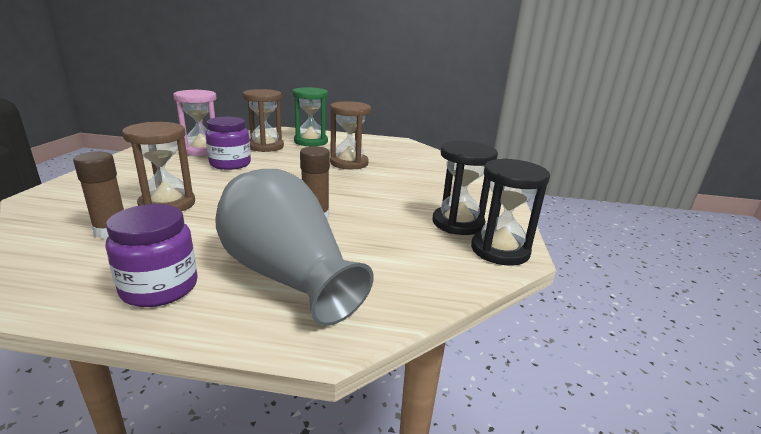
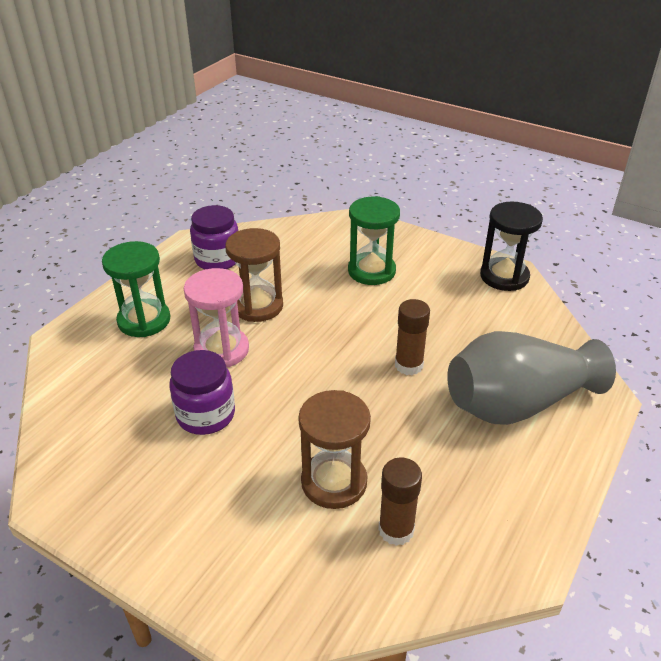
camera: 65 degrees left, 15 degrees up
purple jar [105,204,198,307] -> purple jar moved to [190,205,238,269]
pink hourglass [173,90,217,156] -> pink hourglass moved to [184,268,249,367]
brown hourglass [243,89,284,152] -> none
black hourglass [433,141,498,235] -> none
none -> green hourglass [348,196,400,285]

